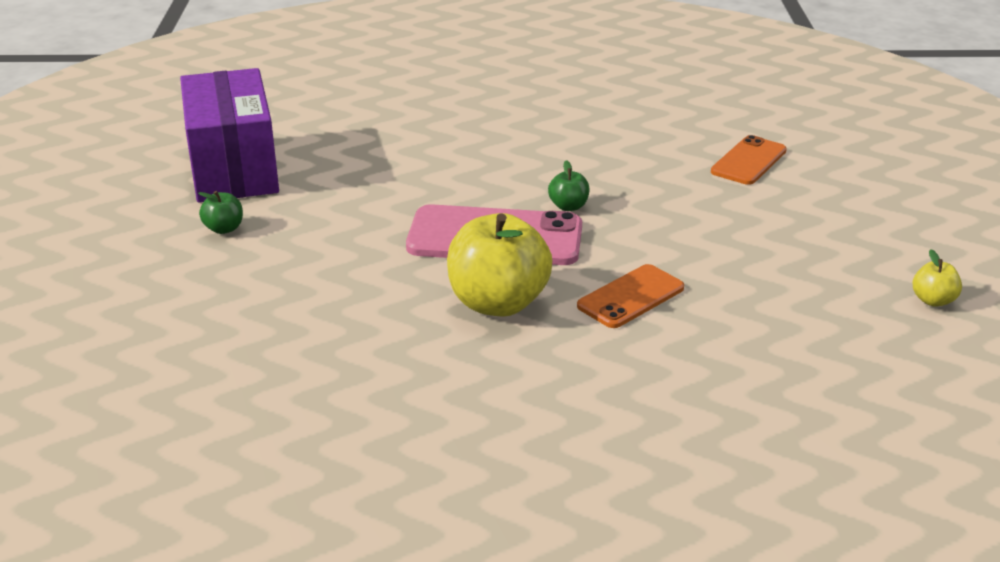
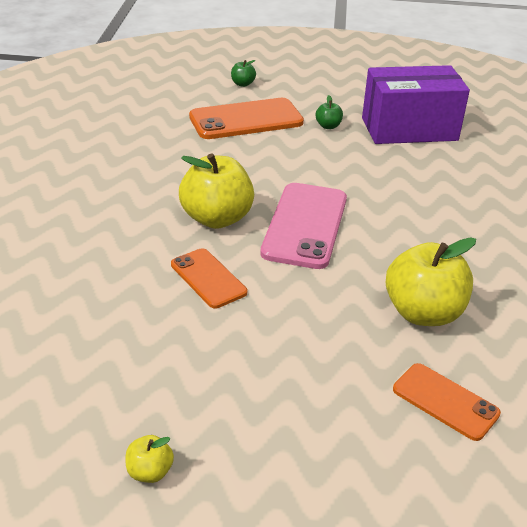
camera: 95 degrees right, 5 degrees up
green apple [548,160,590,211] -> green apple moved to [231,60,256,87]
none -> orange phone [189,98,304,139]
none -> yellow apple [386,237,476,326]

